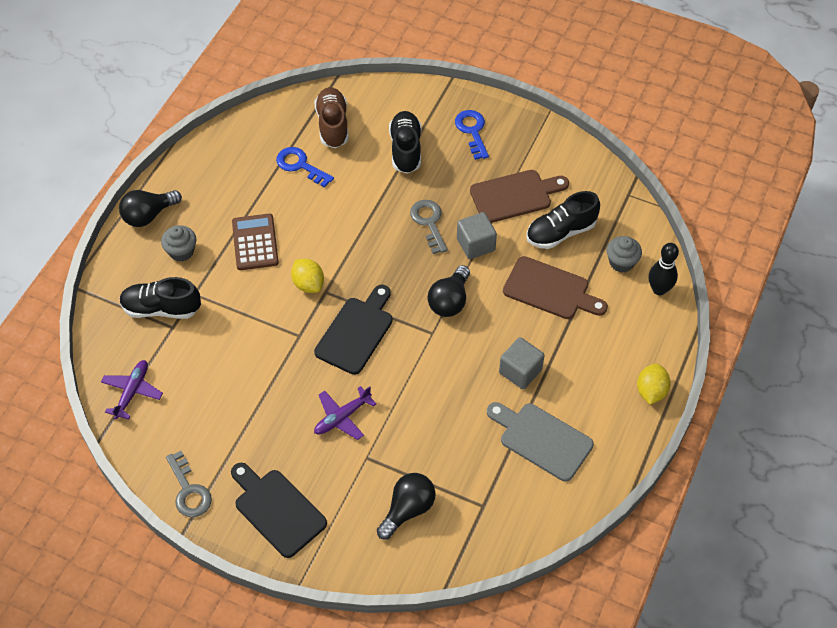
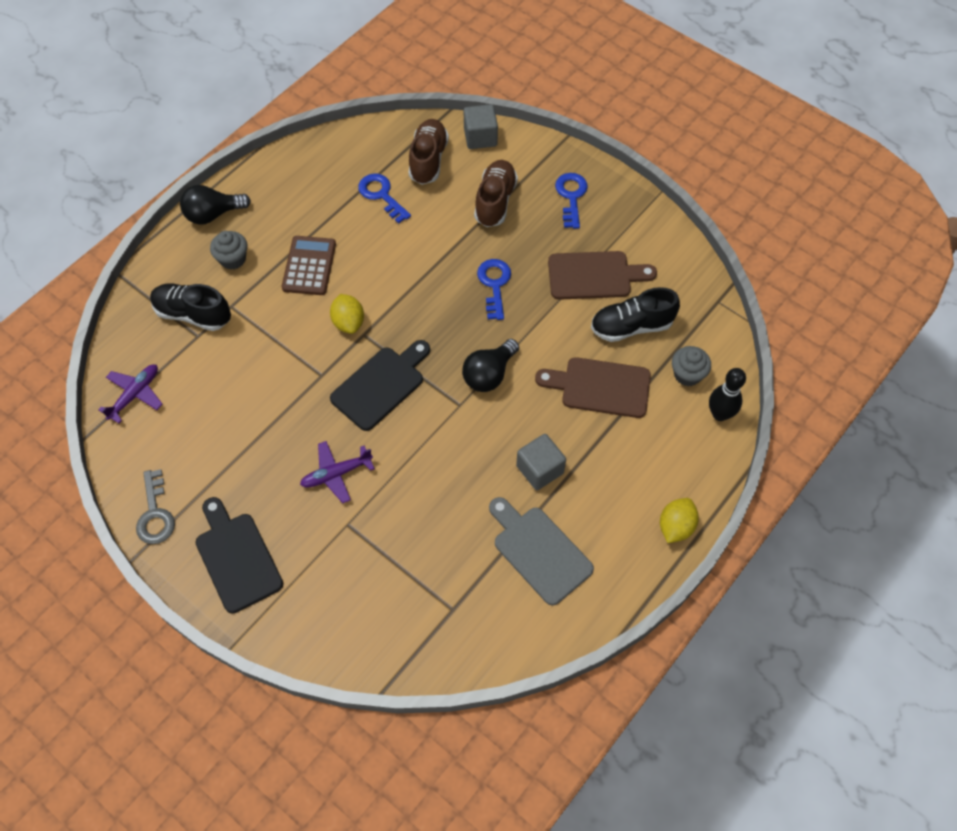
camera: 15 degrees right, 5 degrees up
black light bulb [377,473,436,540] -> none
black shoe [389,111,421,174] -> brown shoe [474,160,518,227]
grey key [410,200,448,254] -> blue key [477,259,511,320]
grey cube [457,212,497,259] -> grey cube moved to [464,104,498,149]
brown cutting board [503,256,608,319] -> brown cutting board turned 150 degrees clockwise [535,357,651,418]

